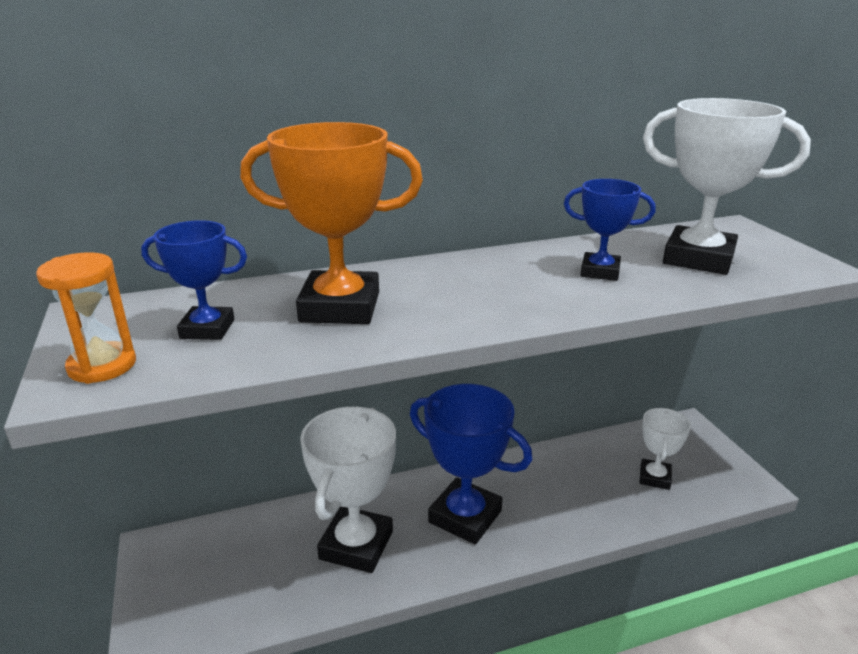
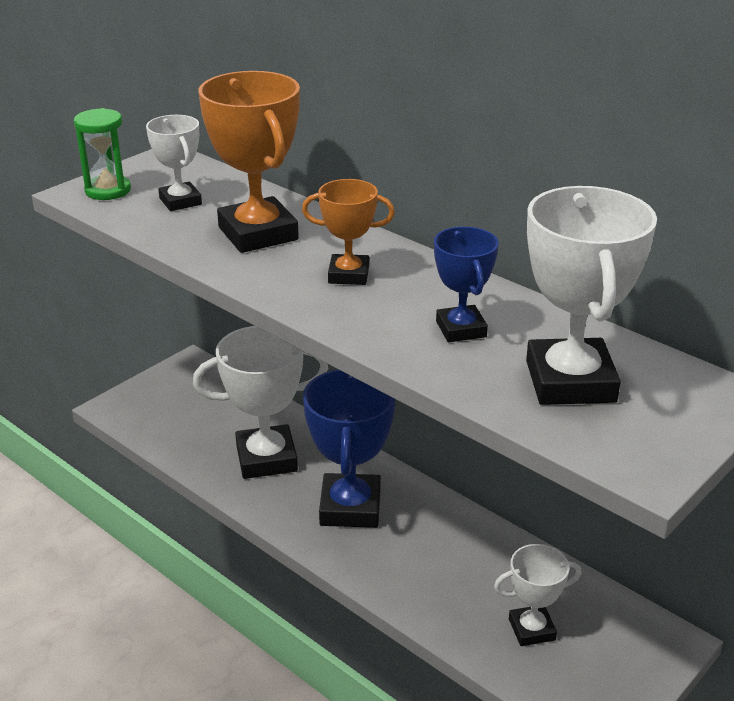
camera: 60 degrees right, 5 degrees up
orange hourglass [36,252,136,384] -> green hourglass [74,108,131,200]
blue trophy [141,220,247,340] -> white trophy [146,115,202,211]
none -> orange trophy [302,179,395,285]

